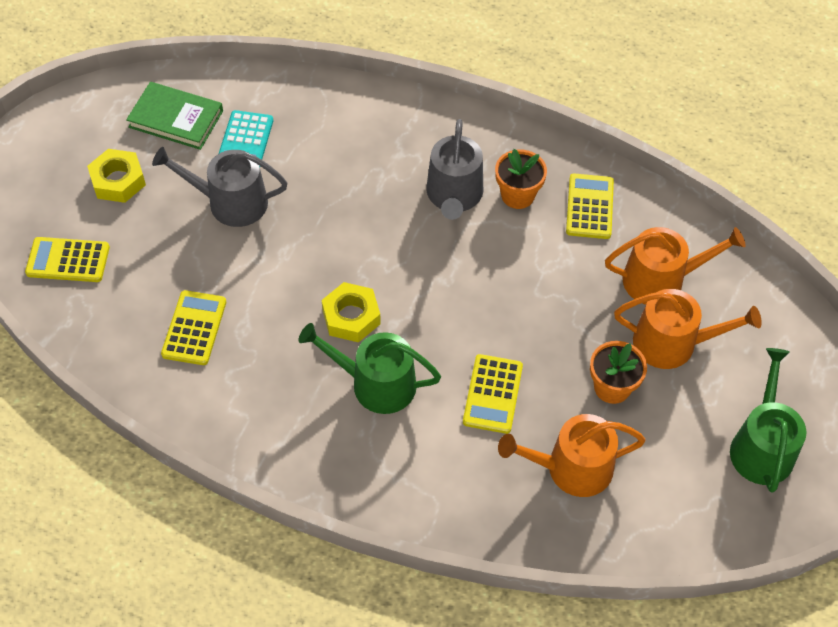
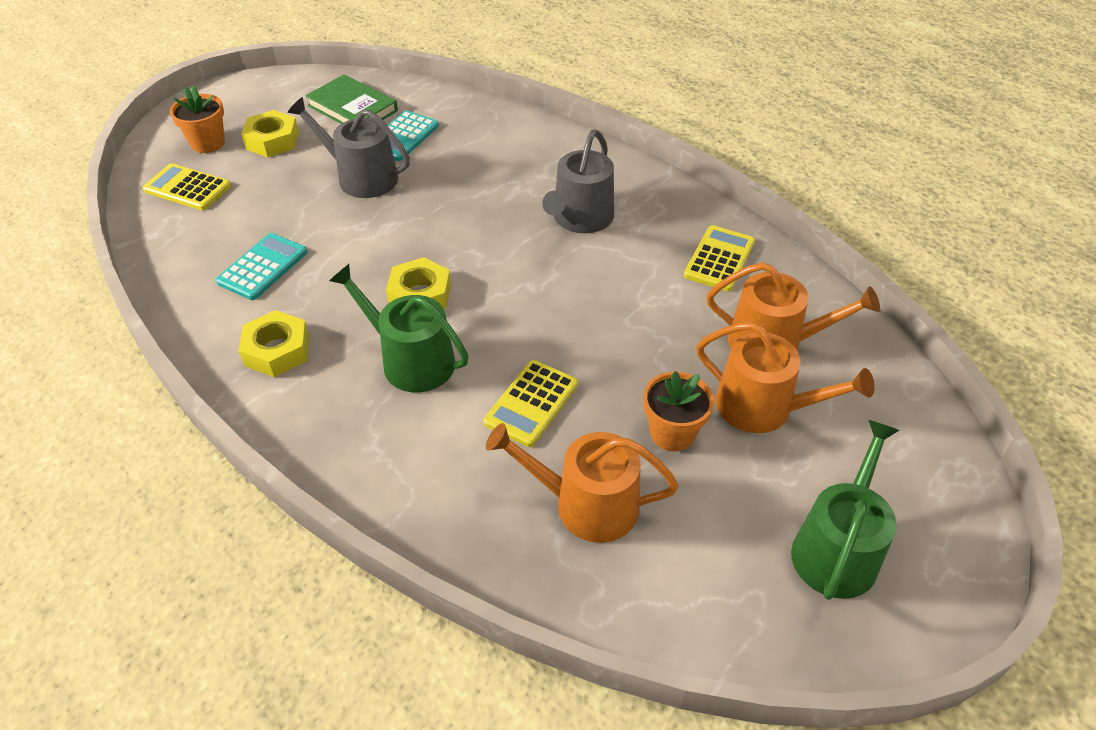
camera: 20 degrees right, 10 degrees down
yellow calculator [161,290,226,365] -> turquoise calculator [216,233,307,300]
orange flower pot [495,149,547,209] -> orange flower pot moved to [170,86,225,153]
none -> yellow nut [239,310,309,377]

